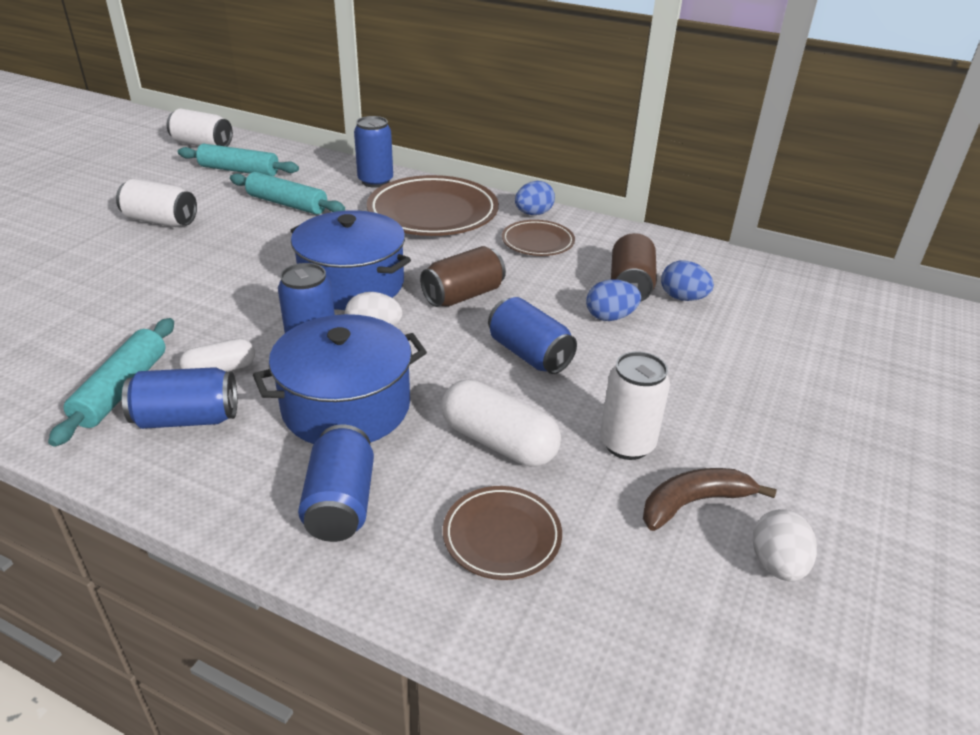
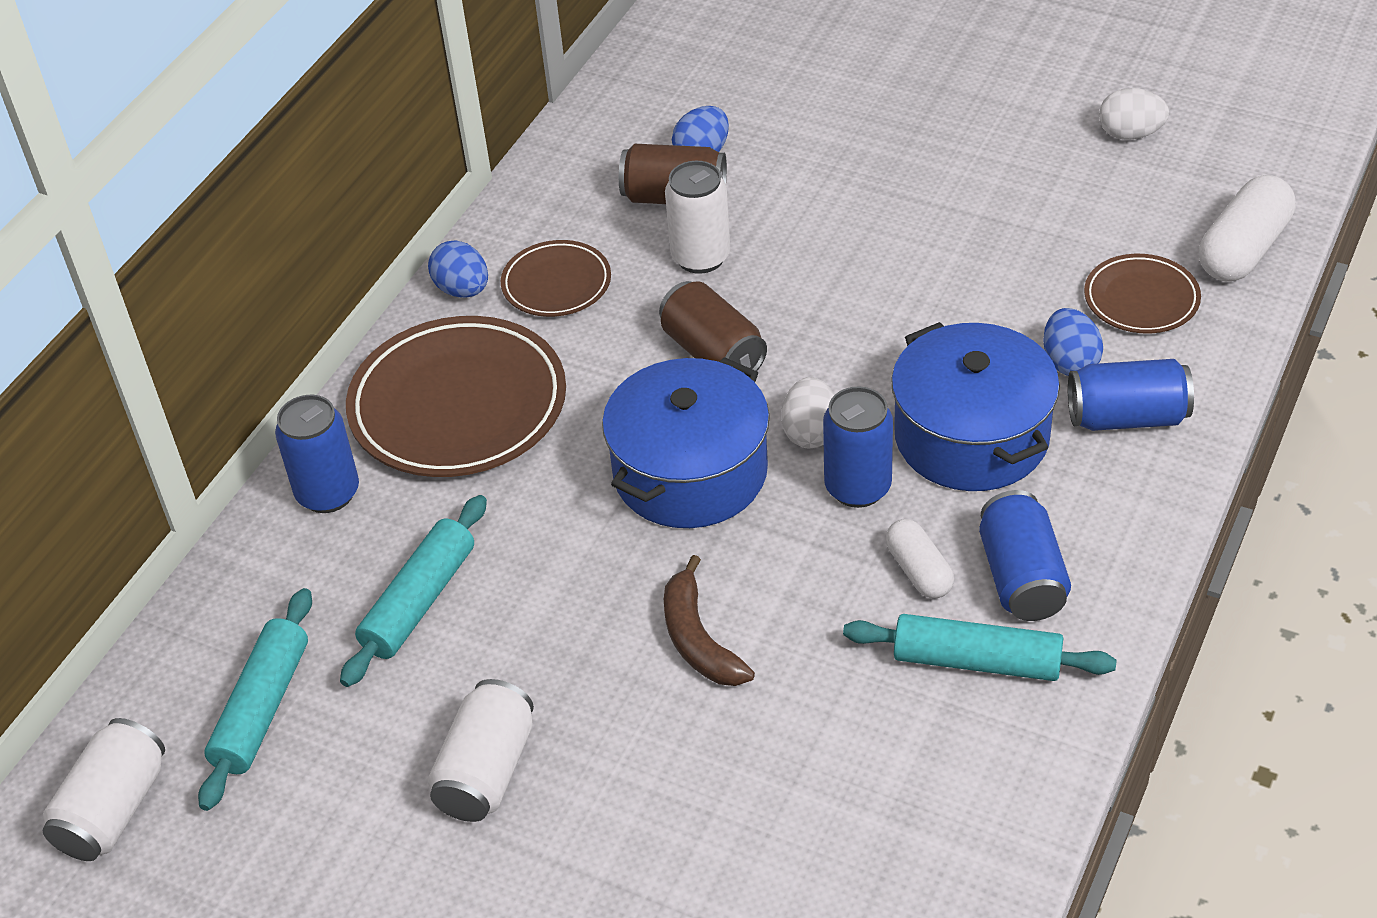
camera: 85 degrees left, 10 degrees up
white capsule [441,379,561,467] -> white capsule moved to [1199,175,1296,282]
blue can [488,297,577,374] -> none
blue egg [586,279,641,321] -> blue egg moved to [1043,308,1103,376]
white can [600,351,670,460] -> white can moved to [665,161,730,274]
brown banana [643,468,777,531] -> brown banana moved to [664,555,755,686]

